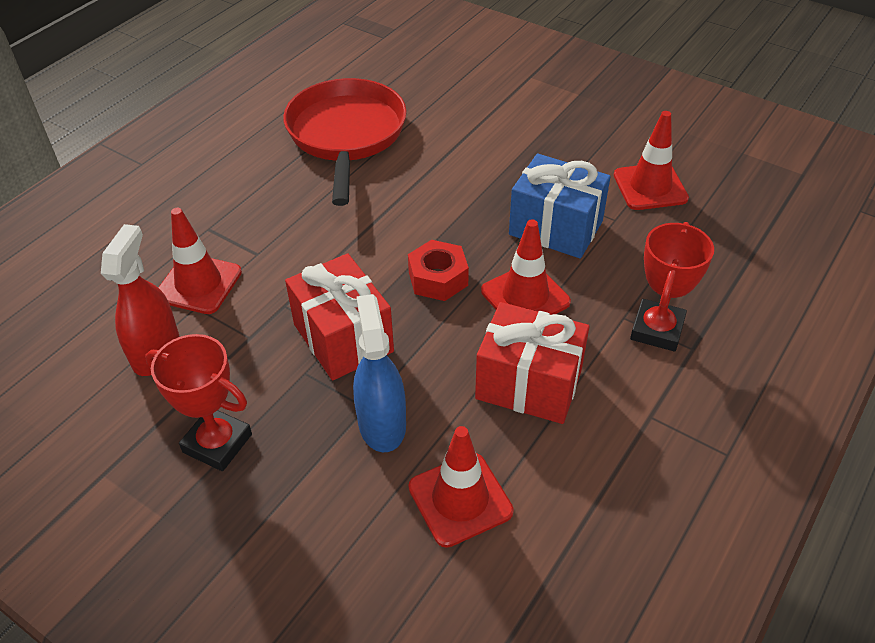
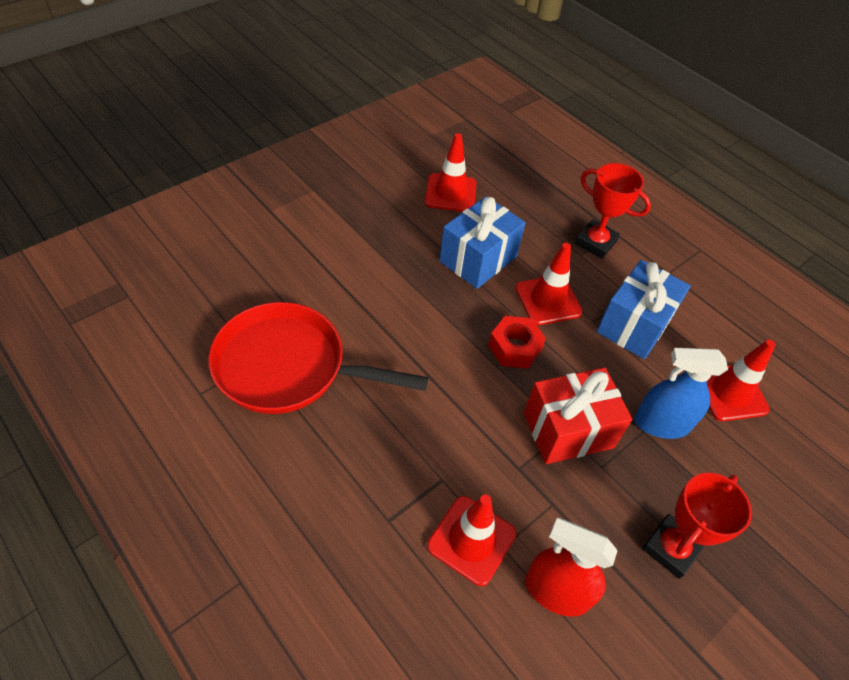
camera: 80 degrees left, 5 degrees up
red gift [475,302,589,424] -> blue gift [596,260,691,359]

